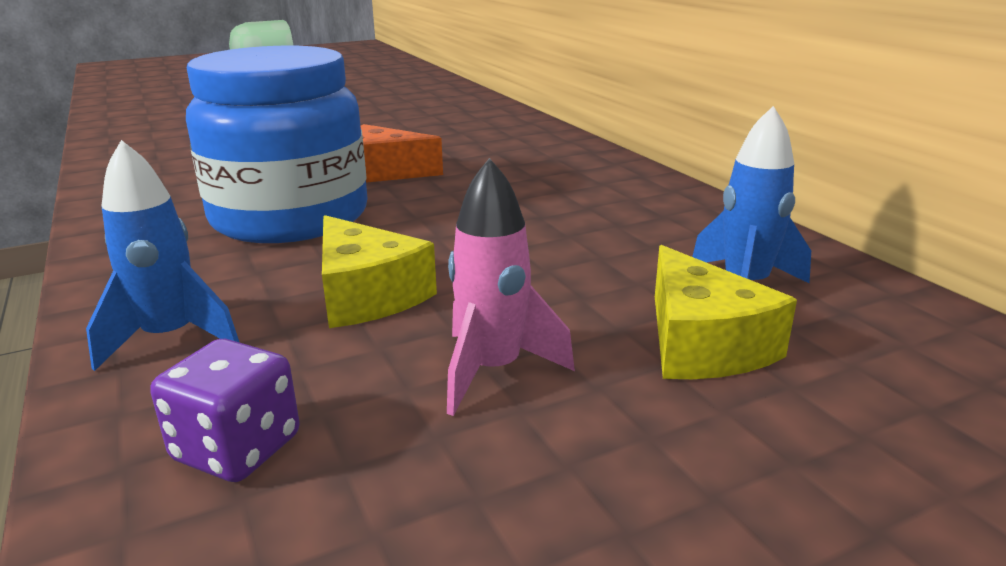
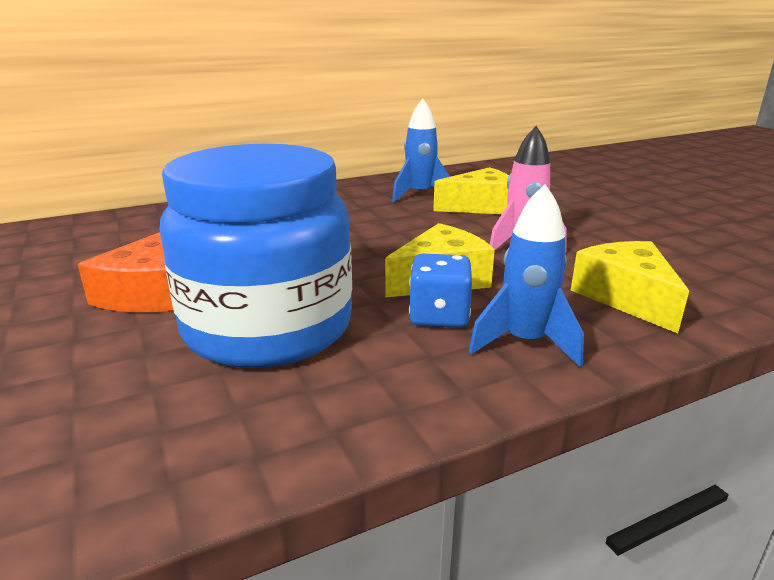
camera: 90 degrees left, 0 degrees up
purple dice [150,339,300,482] -> yellow cheese [571,241,689,334]
none -> blue dice [409,254,472,328]

